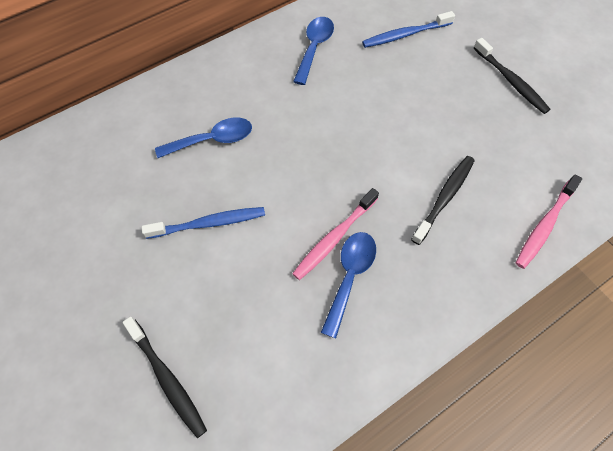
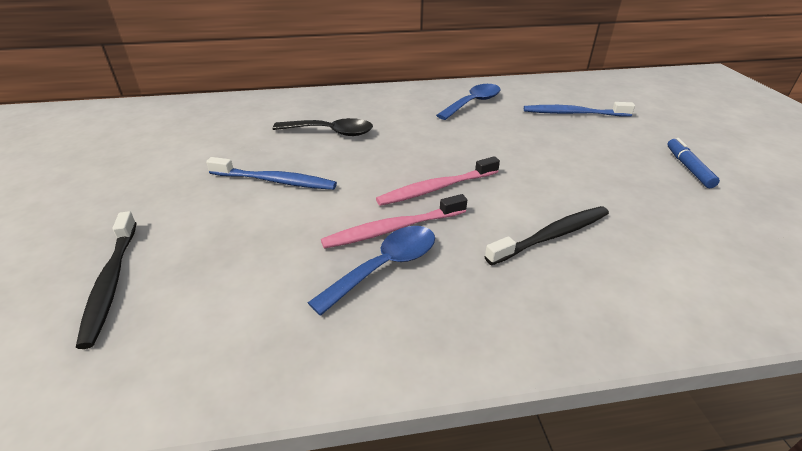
camera: 25 degrees right, 25 degrees down
blue spoon [155,117,252,158] -> black spoon [273,118,373,136]
black toothbrush [474,38,550,114] -> blue marker [667,138,720,188]
pink toothbrush [516,174,582,269] -> pink toothbrush moved to [376,156,500,206]

